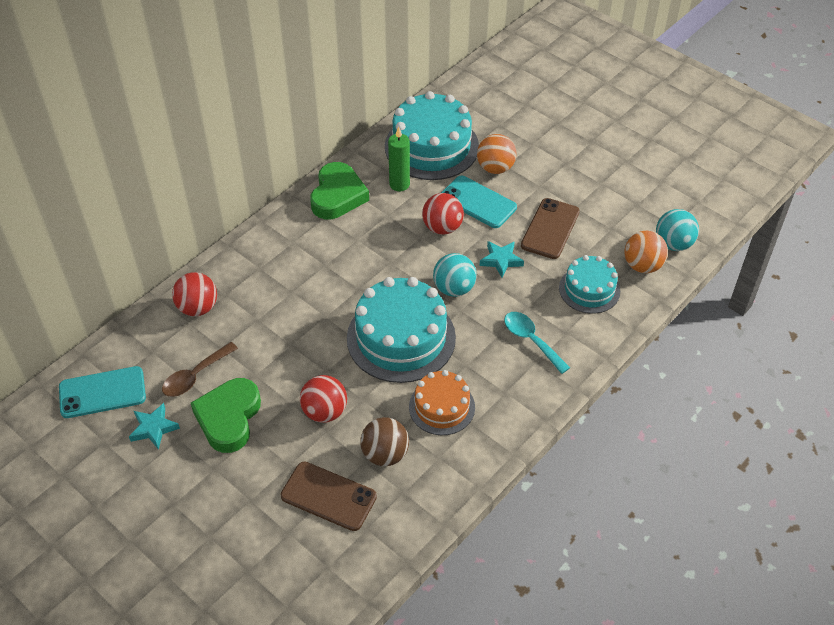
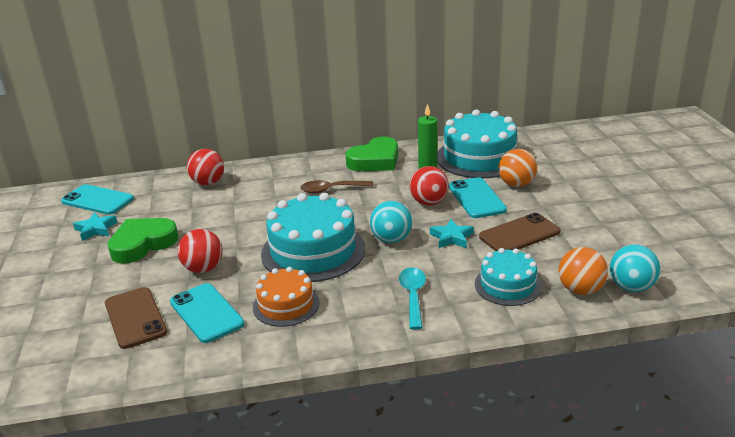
camera: 40 degrees right, 20 degrees down
brown spoon [162,342,238,397] -> brown spoon moved to [300,180,374,193]
brown ball [360,417,409,466] -> turquoise phone [170,283,244,343]

